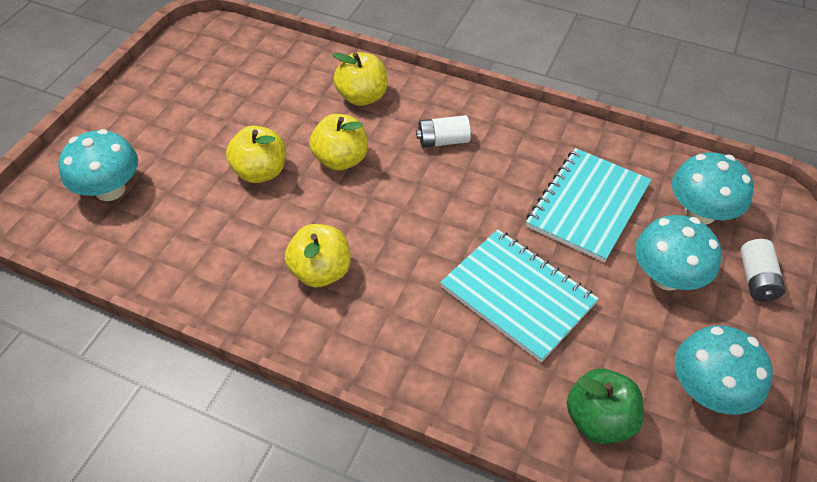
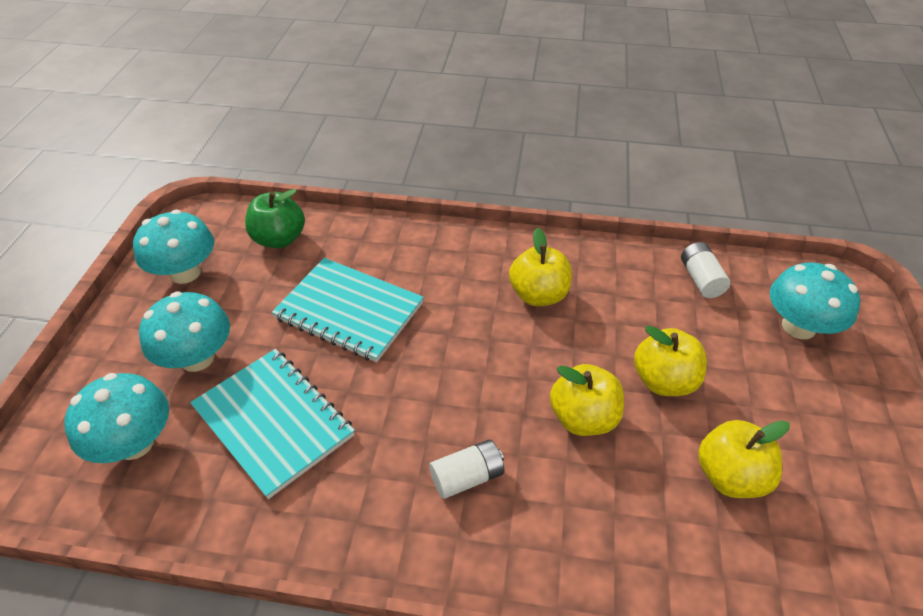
camera: 165 degrees right, 5 degrees down
yellow apple [333,52,388,106] -> yellow apple moved to [698,420,790,498]
turquoise notebook [526,148,651,262] -> turquoise notebook turned 60 degrees counterclockwise [190,349,355,499]
white battery [741,239,786,301] -> white battery moved to [681,242,731,298]

